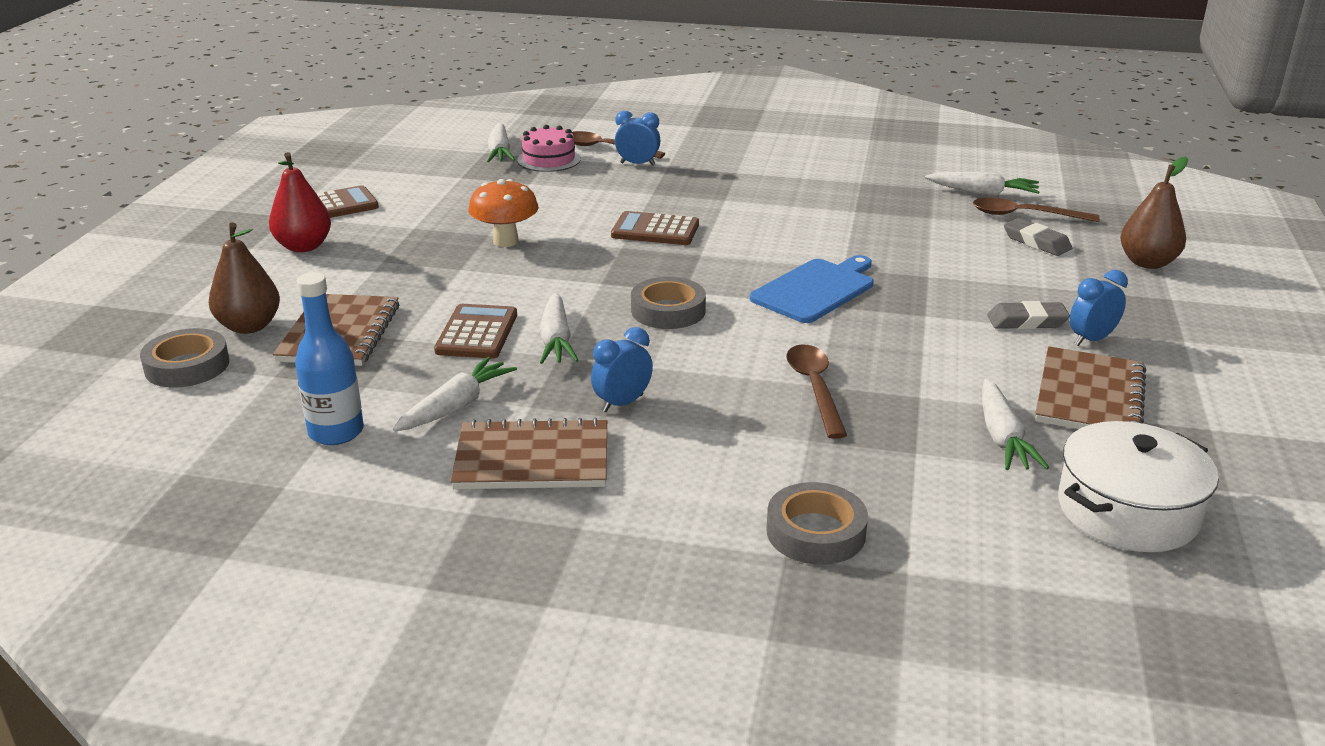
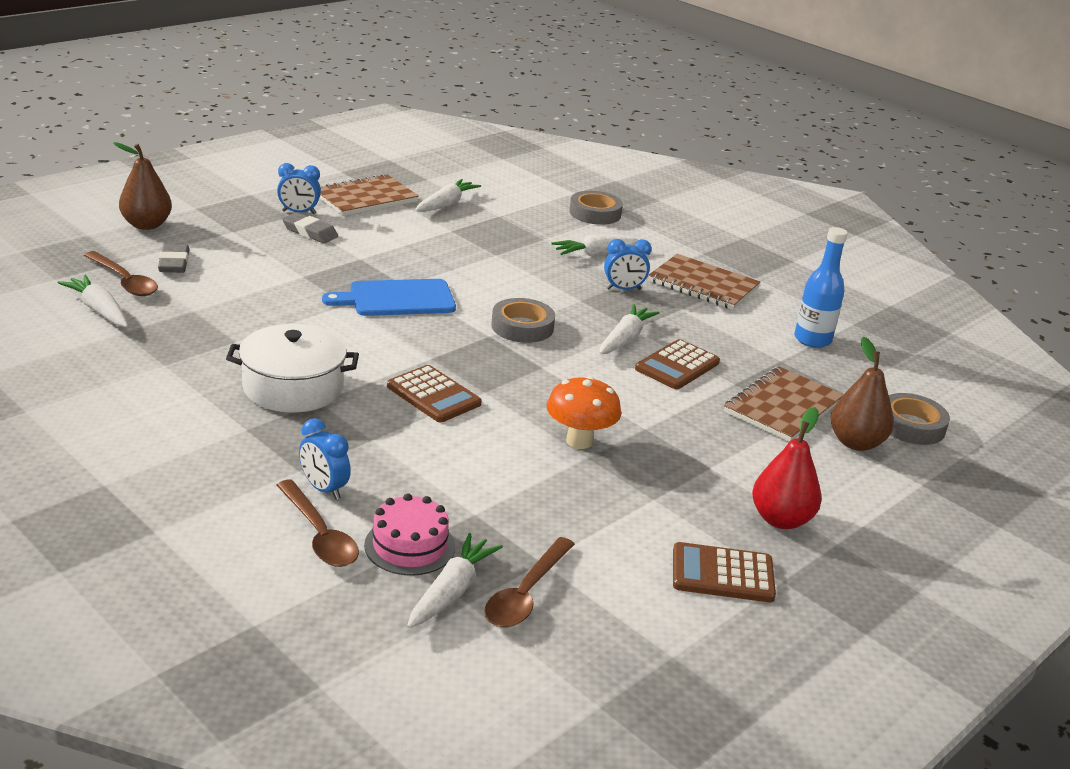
camera: 150 degrees left, 0 degrees up
white carrot [393,357,517,432] -> white carrot moved to [551,234,648,256]
brown spoon [786,344,847,439] -> brown spoon moved to [484,537,575,628]
white pot [1058,421,1219,552] -> white pot moved to [226,324,359,413]

